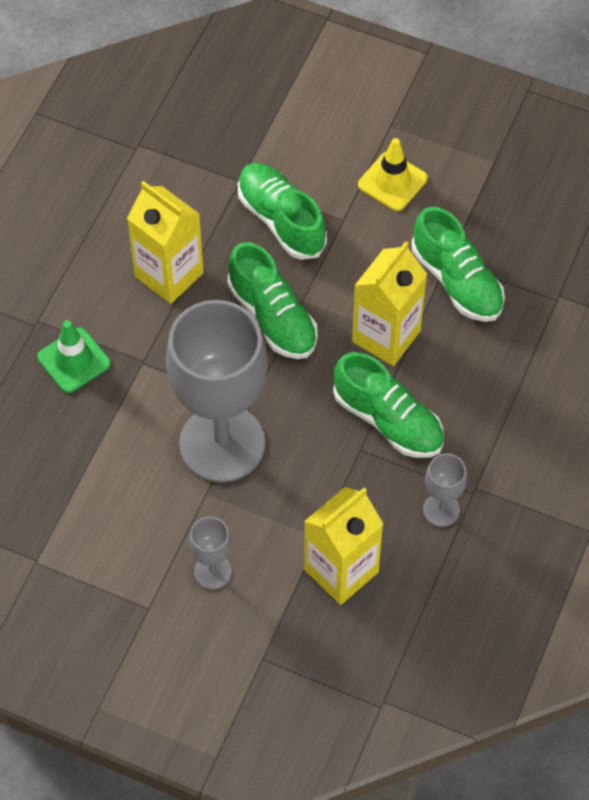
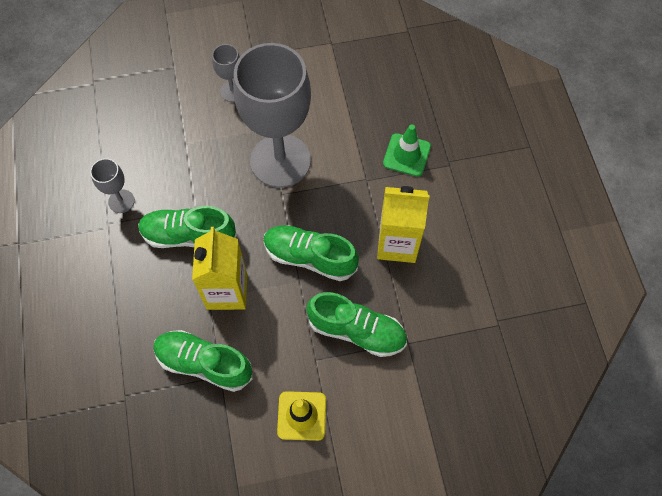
camera: 145 degrees right, 5 degrees up
yellow carton [304,487,383,605] -> none

